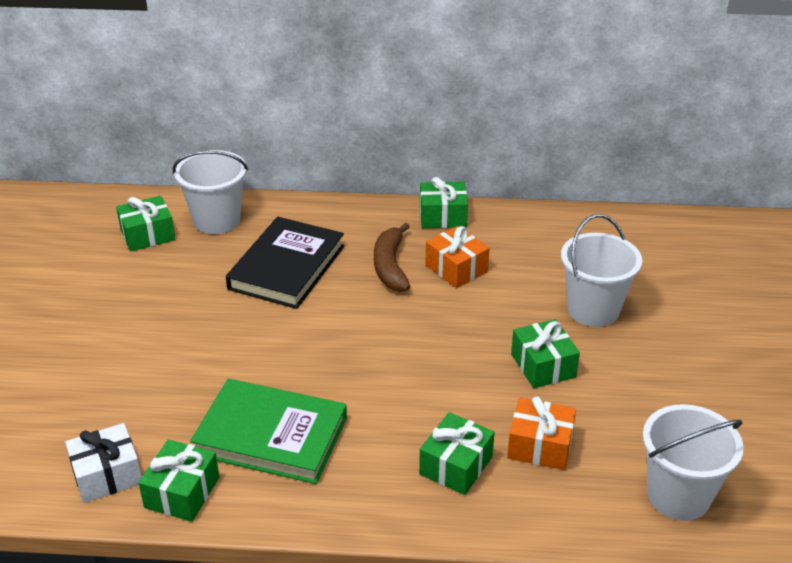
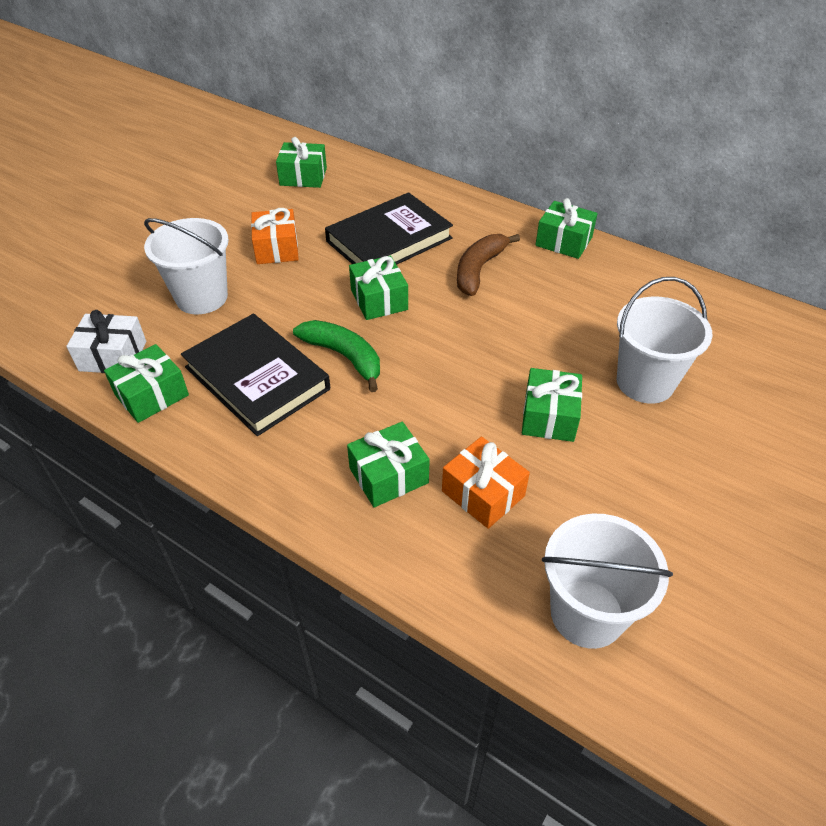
camera: 30 degrees right, 10 degrees up
white bucket [173,150,248,234] -> white bucket moved to [144,218,229,314]
green book [190,379,347,484] -> black book [181,314,330,436]
orange gift [425,226,490,288] -> orange gift moved to [251,208,299,264]
none -> green banana [293,320,380,392]
none -> green gift [349,256,408,320]

